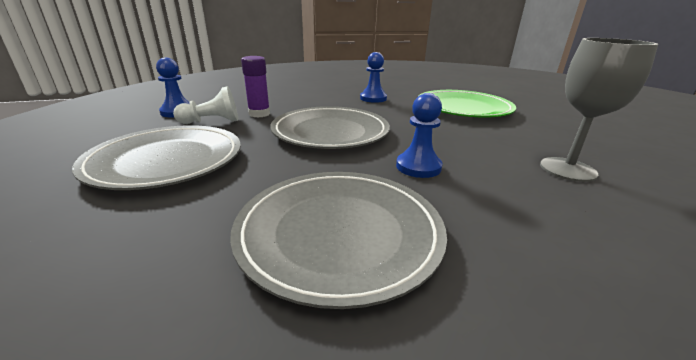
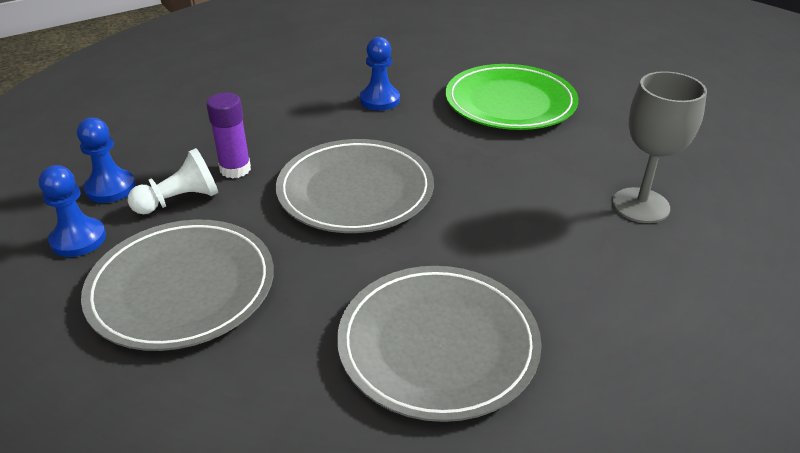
camera: 15 degrees left, 10 degrees up
blue pawn [396,93,443,178] -> blue pawn moved to [39,165,106,257]

